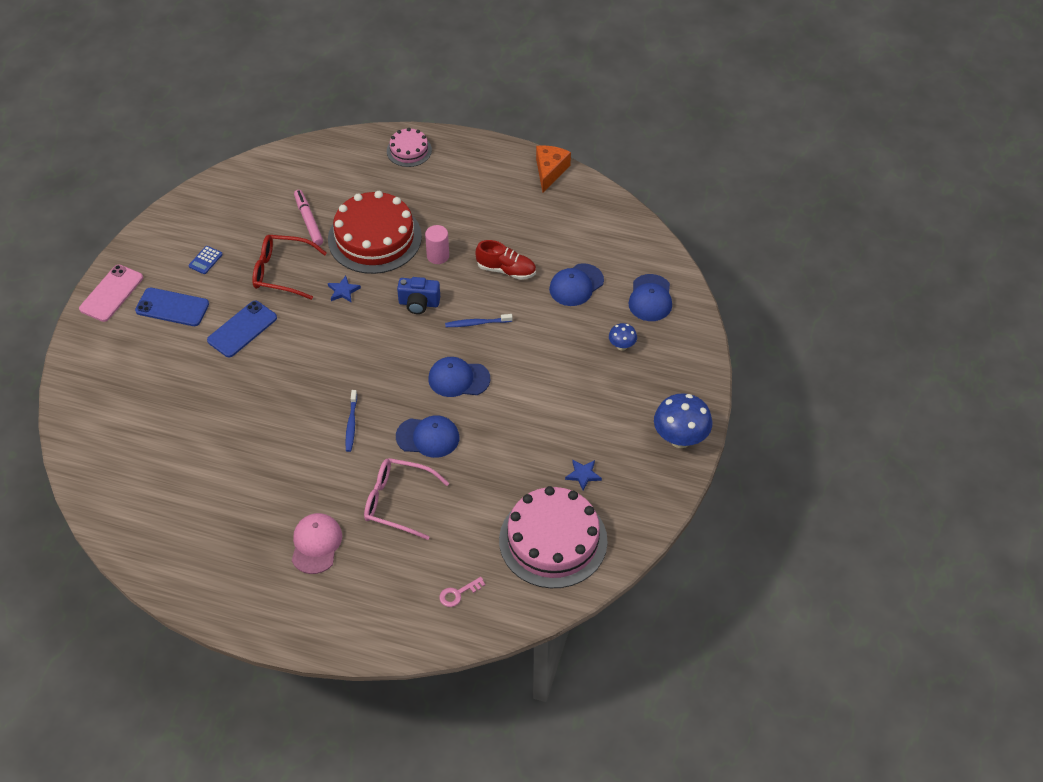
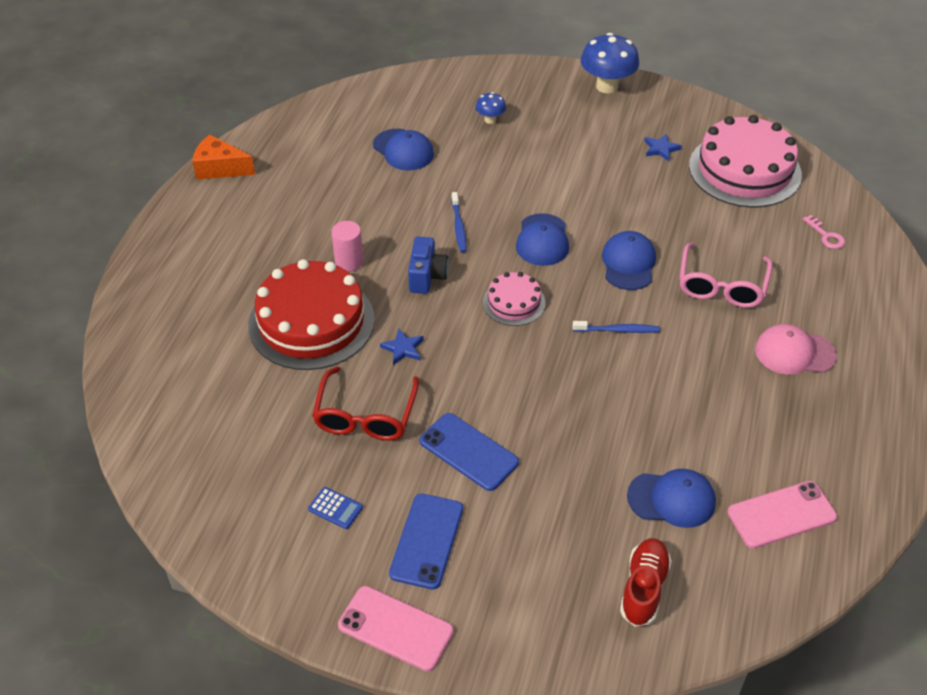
camera: 90 degrees left, 5 degrees down
pink marker [294,190,323,246] -> none
pink cake [387,128,432,167] -> pink cake moved to [483,272,546,326]
red shoe [475,240,536,280] -> red shoe moved to [620,538,672,627]
blue cap [629,274,672,321] -> blue cap moved to [627,469,716,528]
none -> pink phone [727,481,837,548]

